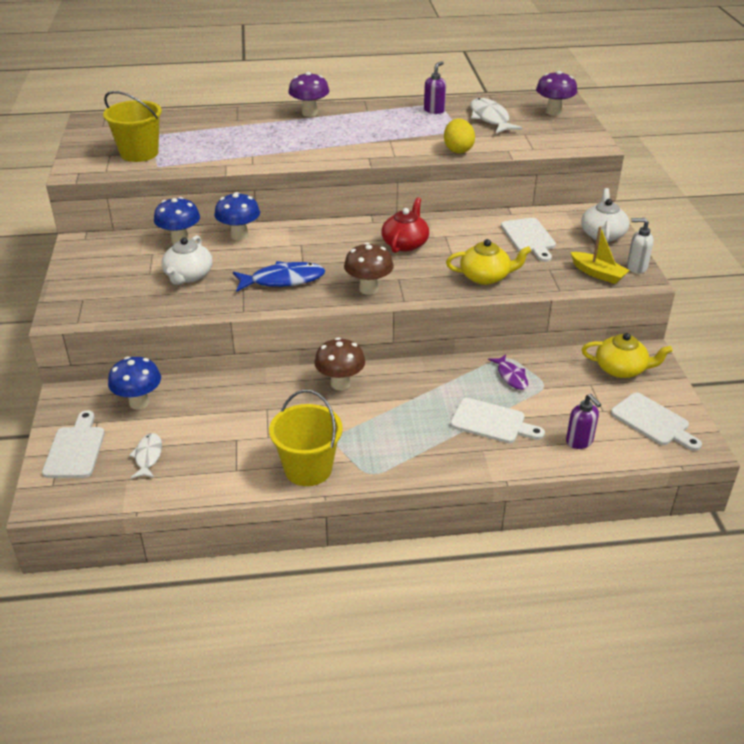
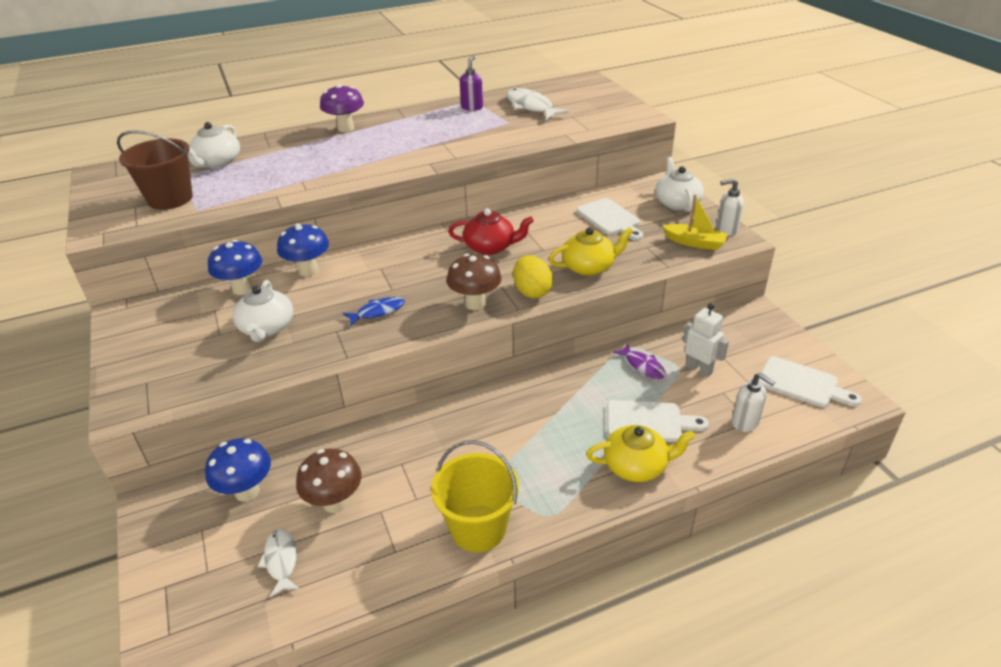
camera: 15 degrees left, 0 degrees up
white cutting board [42,410,105,478] -> none
yellow bucket [103,91,162,162] -> brown bucket [117,130,193,210]
blue fish [233,261,325,292] -> blue fish [343,297,405,326], size x0.60
brown mushroom [314,337,365,390] -> brown mushroom moved to [296,449,362,513]
red teapot [381,197,429,253] -> red teapot turned 90 degrees clockwise [448,208,534,255]
yellow egg [444,119,475,154] -> yellow egg moved to [513,255,553,299]
purple mushroom [536,71,577,116] -> none
purple soap dispenser [566,394,601,449] -> white soap dispenser [732,373,775,432]
yellow teapot [582,333,673,378] -> yellow teapot moved to [586,425,695,482]
none -> white teapot [188,122,240,168]
none -> white robot [683,303,729,378]

